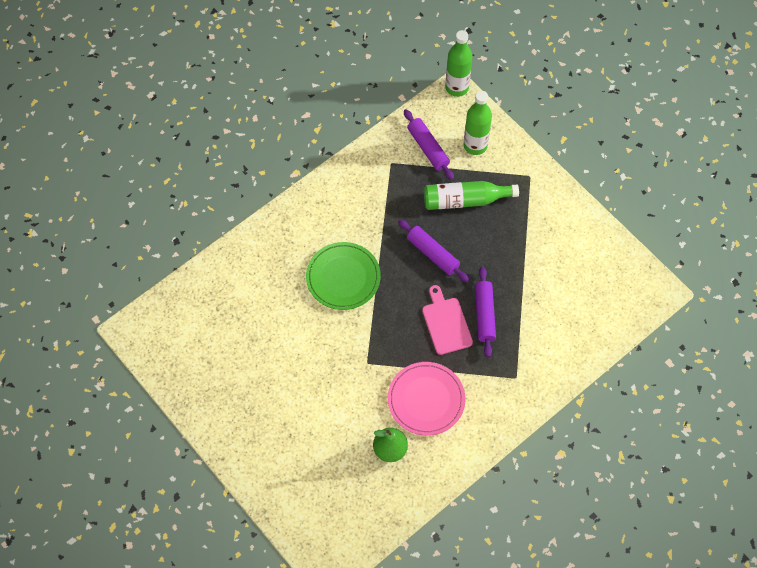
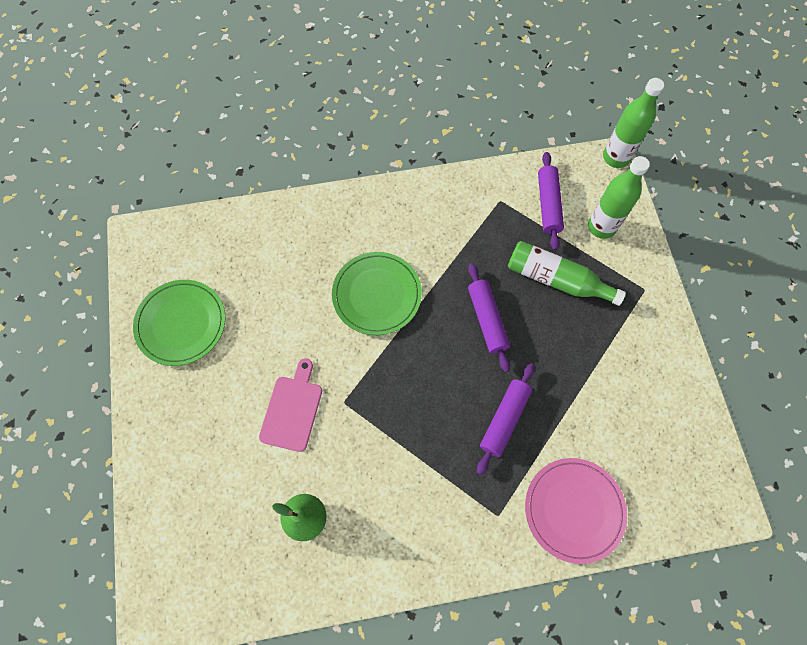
camera: 30 degrees right, 5 degrees up
pink plate [388,362,465,436] -> pink plate moved to [525,458,627,564]
pink cutting board [422,285,473,355] -> pink cutting board moved to [259,358,322,452]
none -> green plate [133,280,225,366]

